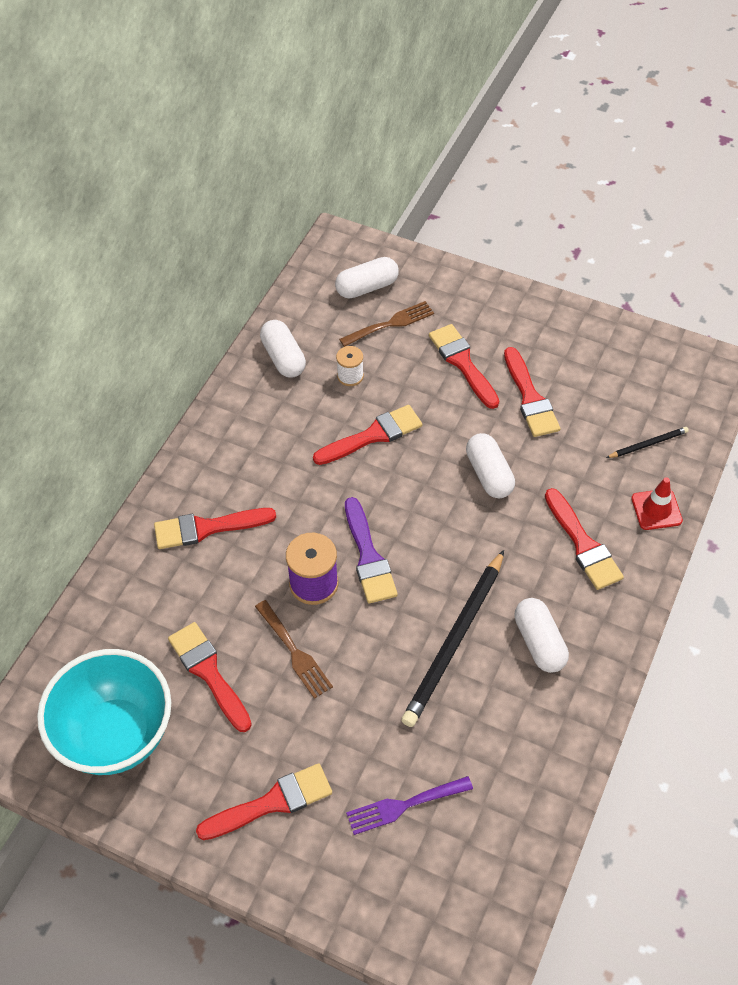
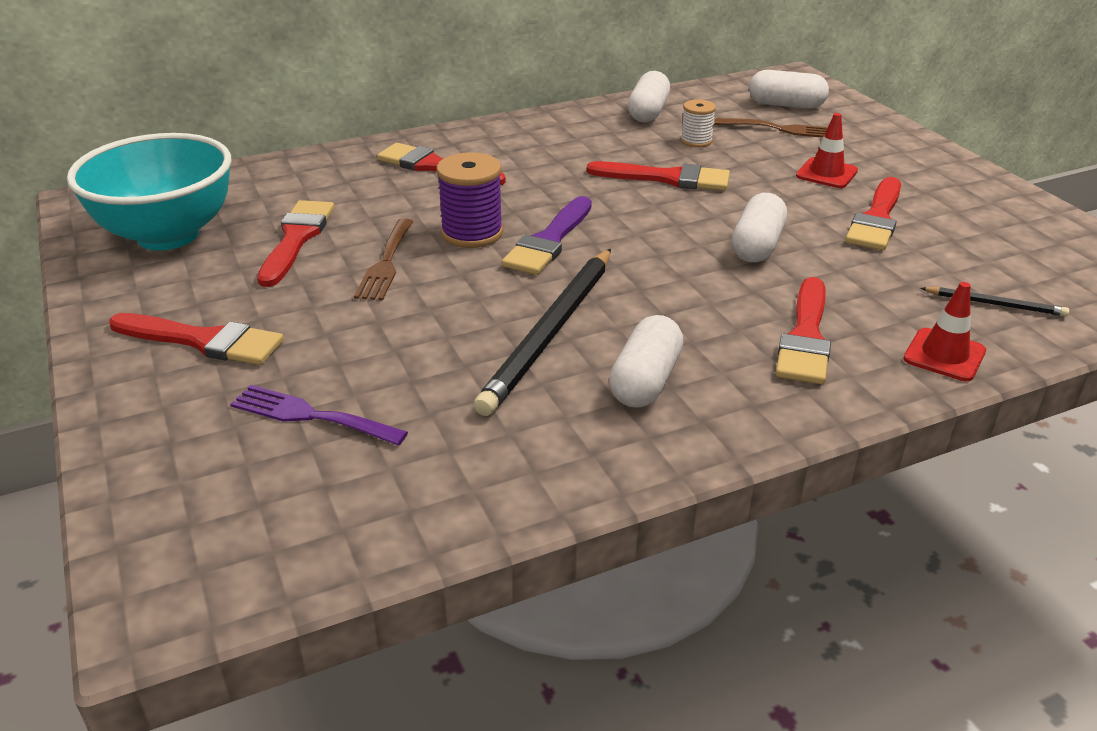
camera: 40 degrees right, 20 degrees down
black pencil [401,550,504,727] -> black pencil turned 45 degrees counterclockwise [474,249,611,416]
red brush [429,324,499,409] -> red traffic cone [796,113,858,188]

